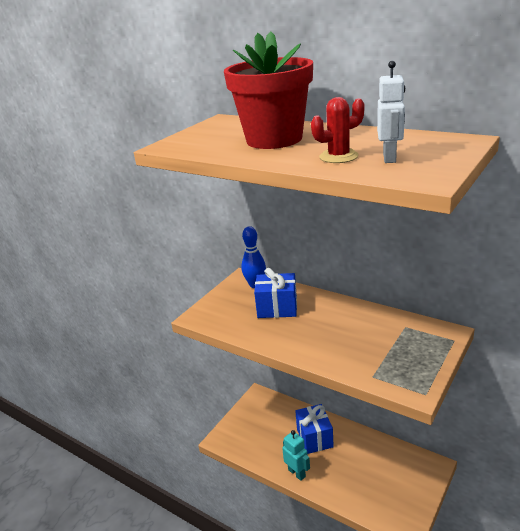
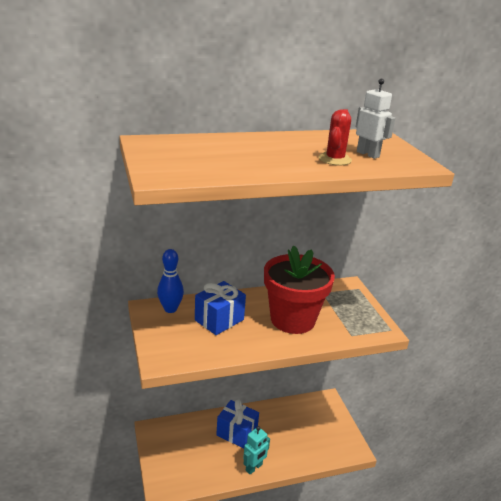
camera: 55 degrees left, 0 degrees up
red flower pot [224,31,313,149] -> red flower pot moved to [264,245,335,334]
turquoise robot [282,430,310,481] -> turquoise robot turned 135 degrees clockwise [243,426,270,475]

